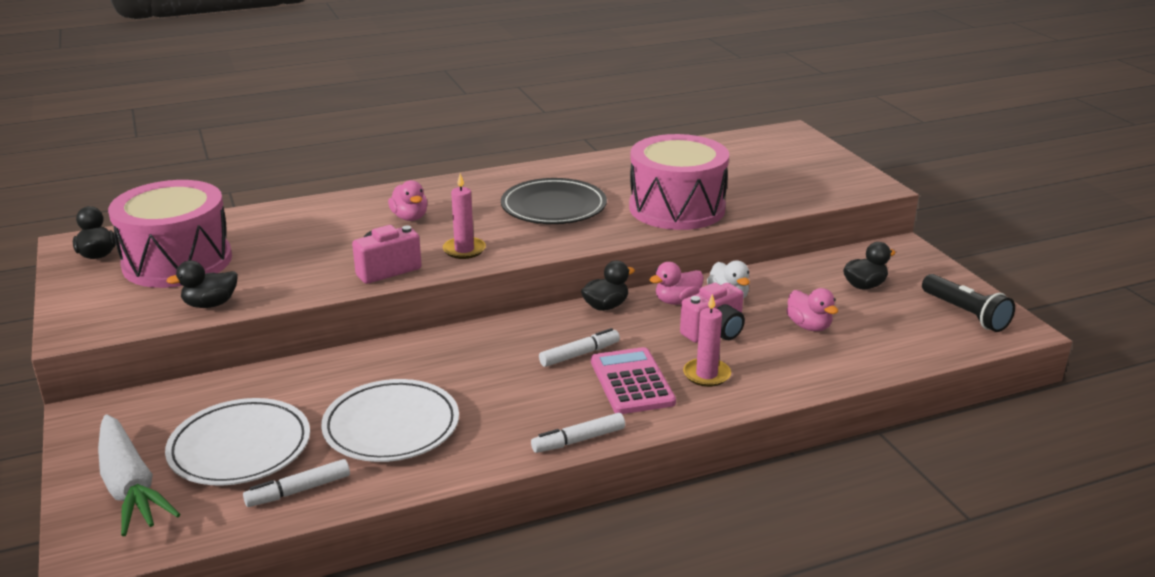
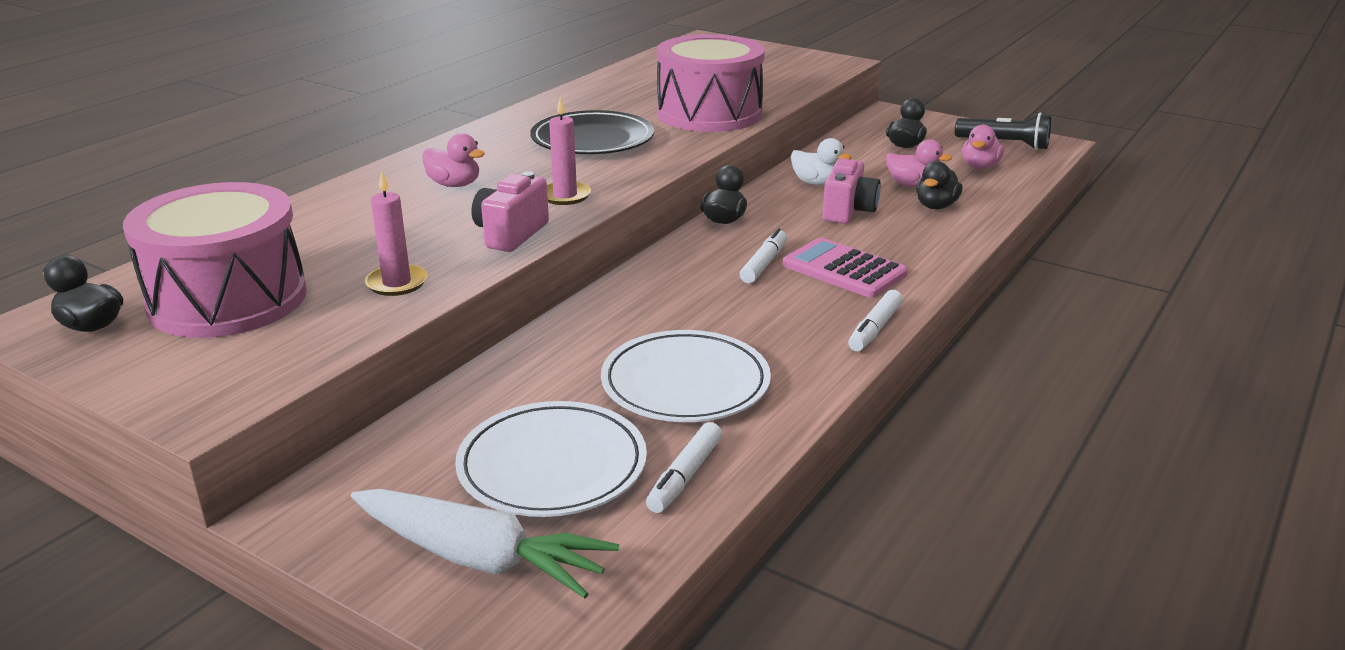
camera: 35 degrees left, 0 degrees up
black duck [166,261,238,308] -> black duck moved to [916,161,963,209]
pink duck [649,262,704,305] -> pink duck moved to [962,125,1004,170]
pink candle [683,294,731,387] -> pink candle moved to [365,170,427,296]

